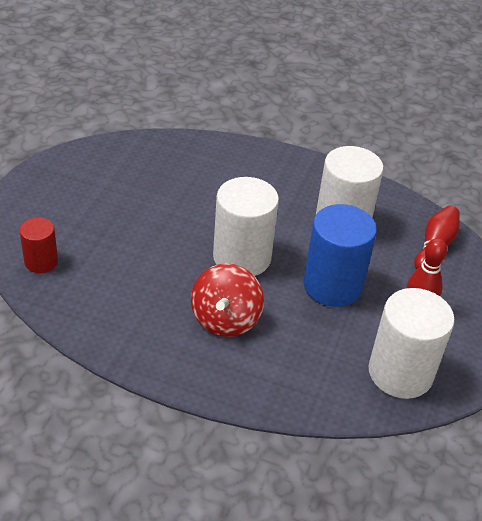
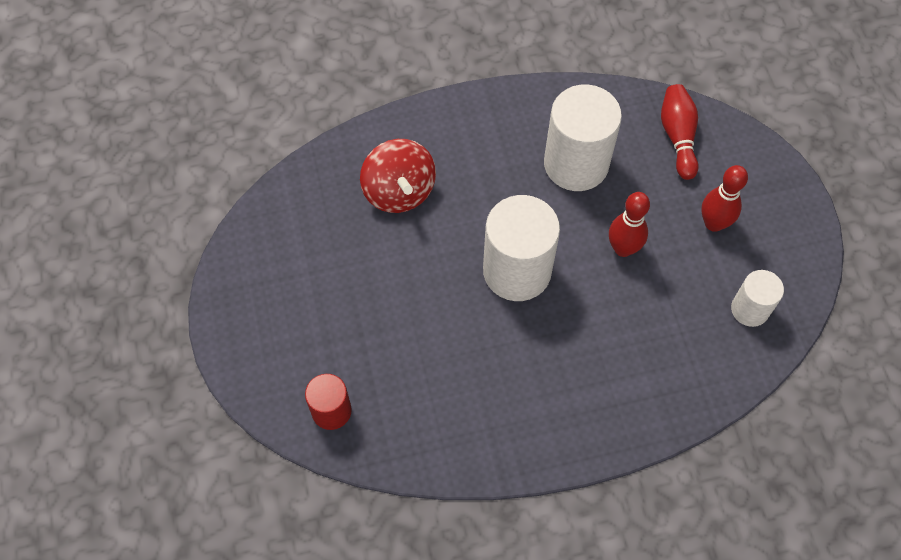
camera: 30 degrees left, 20 degrees up
red spinning top [191,263,264,337] -> red spinning top moved to [360,139,436,213]
blue cylinder [303,204,377,307] -> red bowling pin [609,192,650,257]
white cylinder [369,288,455,399] -> white cylinder [731,270,784,327], size x0.55

